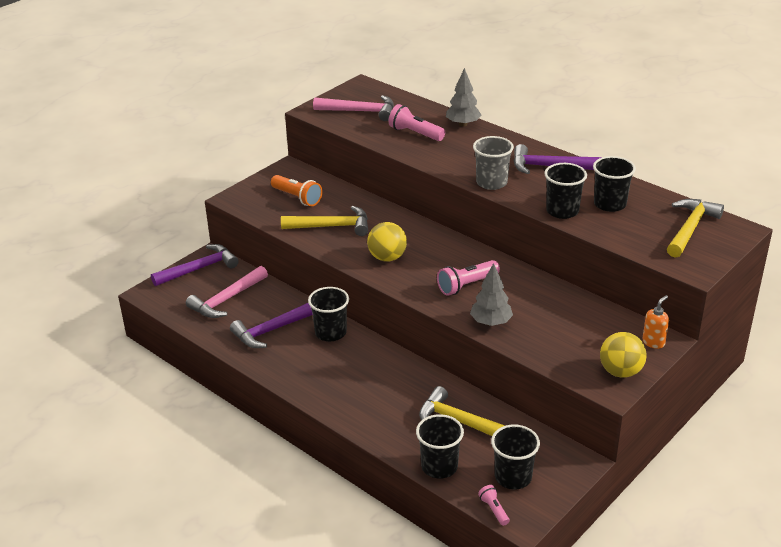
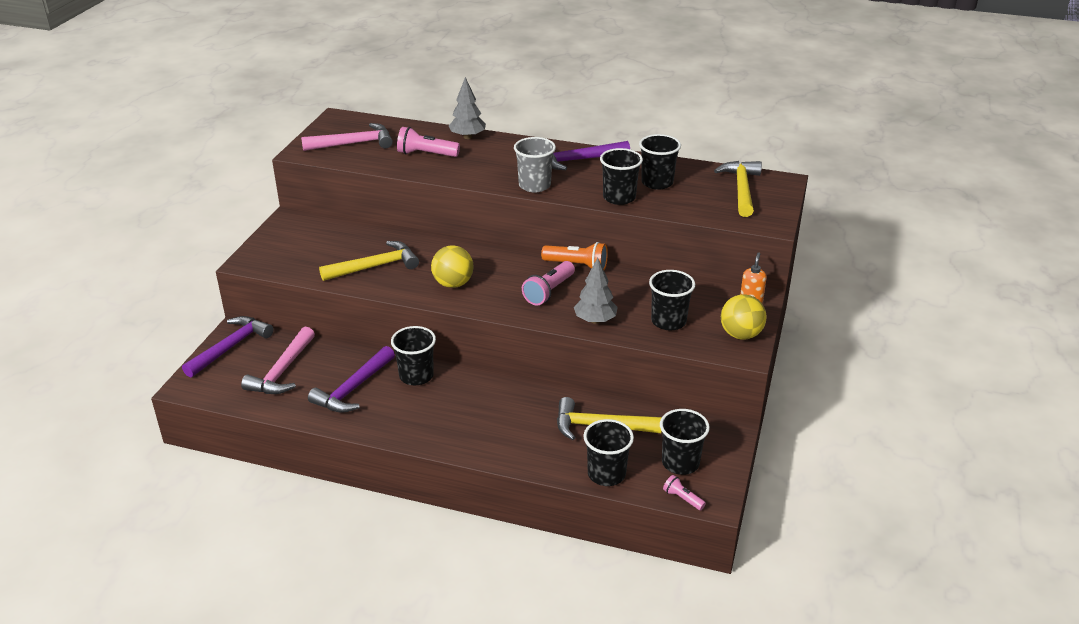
camera: 25 degrees left, 0 degrees up
orange flashlight [271,175,322,206] -> orange flashlight moved to [541,242,608,270]
none -> black cup [649,270,695,330]

